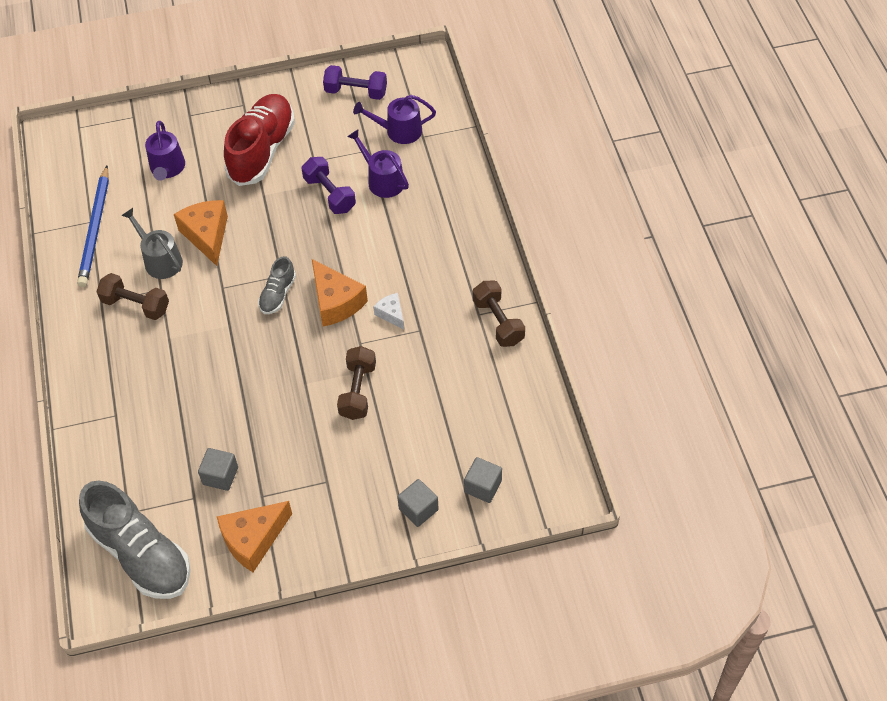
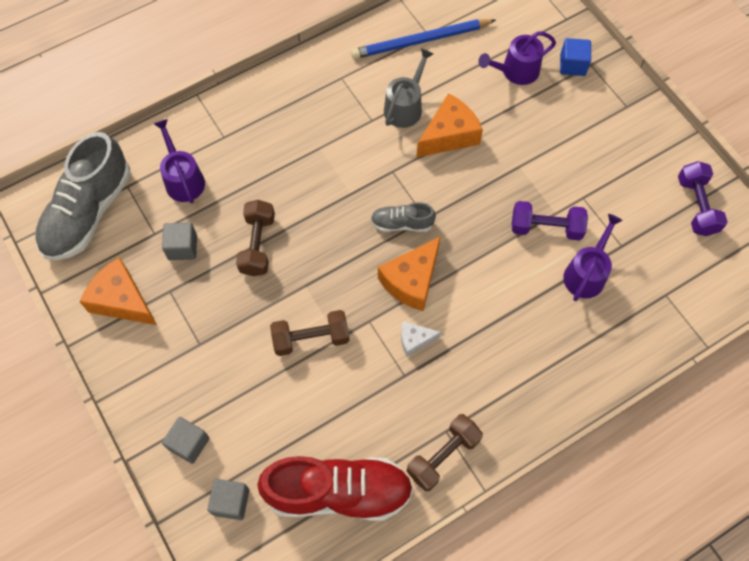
camera: 70 degrees right, 10 degrees up
brown dumbbell [97,273,169,320] -> brown dumbbell moved to [236,200,275,276]
red shoe [224,94,295,186] -> red shoe moved to [257,456,414,521]
purple dumbbell [301,157,356,214] -> purple dumbbell turned 60 degrees clockwise [512,201,588,241]
purple watering can [353,95,436,144] -> purple watering can moved to [154,119,205,203]
white cheese [373,293,404,330] -> white cheese turned 135 degrees counterclockwise [401,321,441,357]
none -> blue cube [560,38,591,76]

